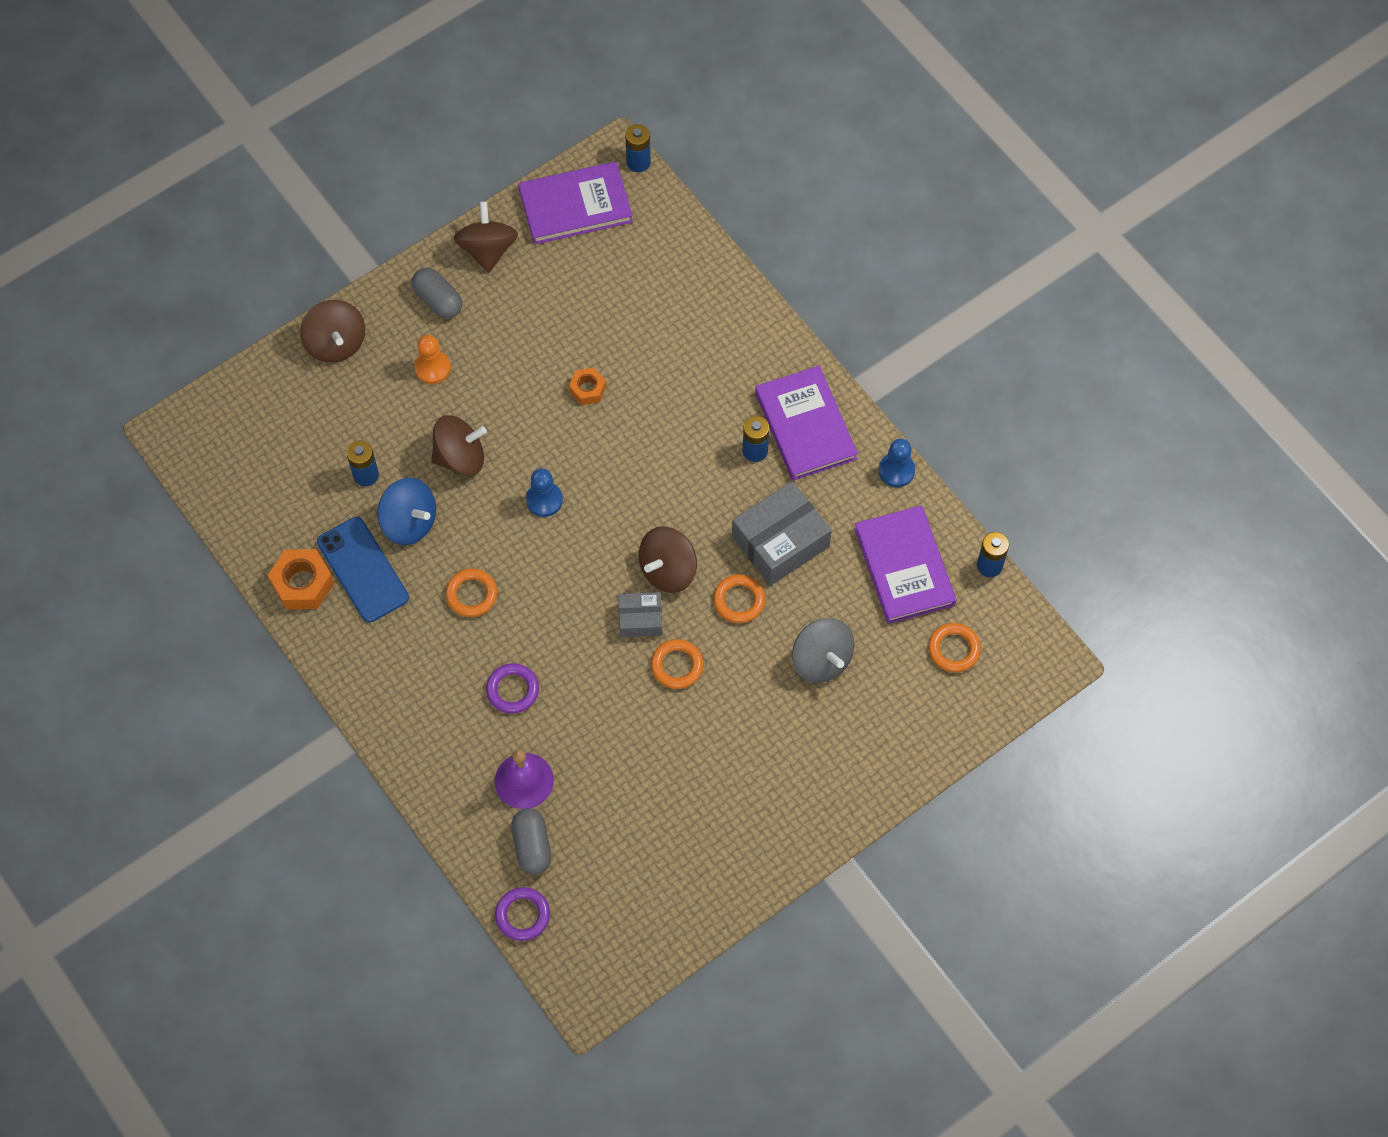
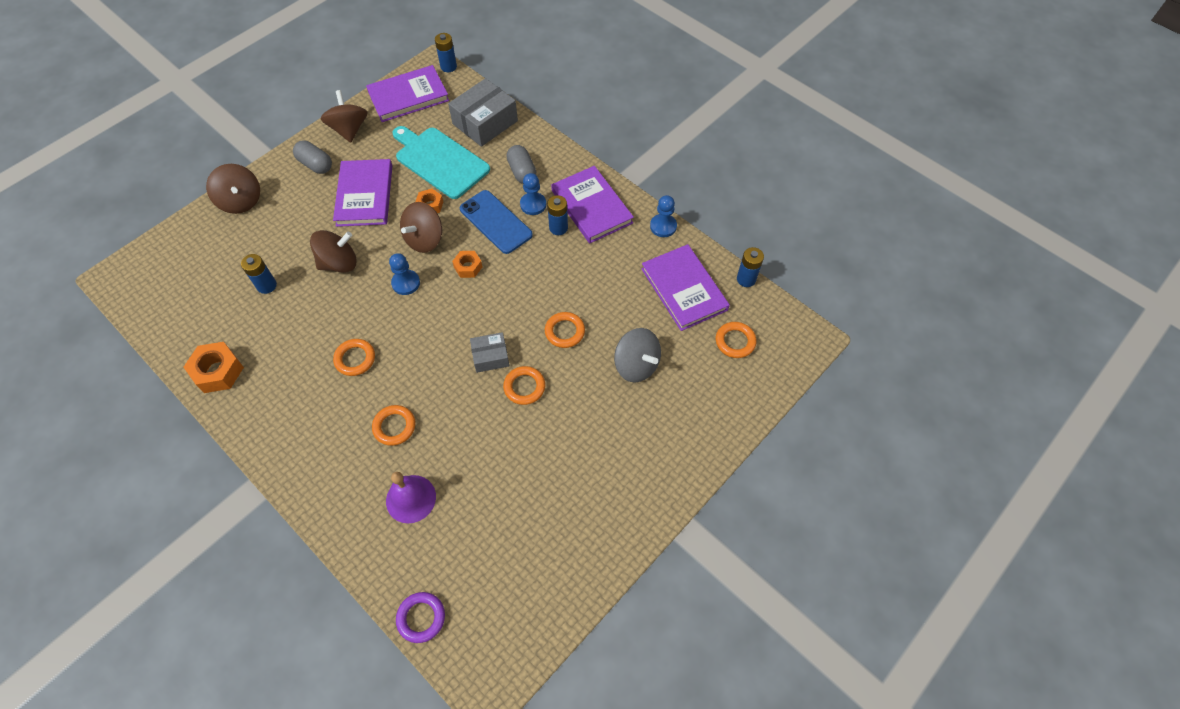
camera: 10 degrees left, 5 degrees down
blue phone [317,517,409,623] -> blue phone moved to [460,190,533,254]
blue spinning top [378,478,436,545] -> none
orange pawn [415,335,451,384] -> none
purple ring [486,663,539,714] -> orange ring [372,405,415,446]
grey capsule [511,808,551,875] -> grey capsule moved to [506,145,536,184]
brown spinning top [639,526,697,593] -> brown spinning top moved to [400,202,442,253]
grey box [732,481,832,585] -> grey box moved to [448,78,518,147]
none -> purple book [333,159,392,227]
none -> turquoise cutting board [392,126,490,199]
none -> orange nut [452,251,482,278]
none -> blue pawn [520,173,546,215]

